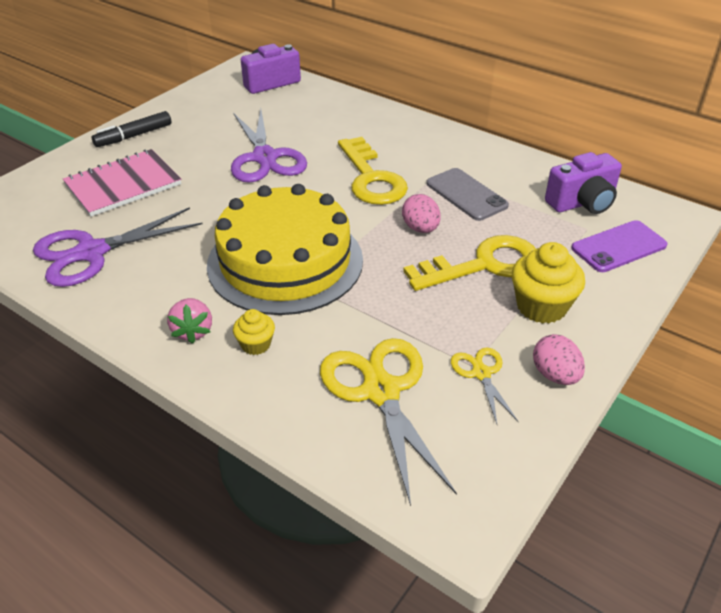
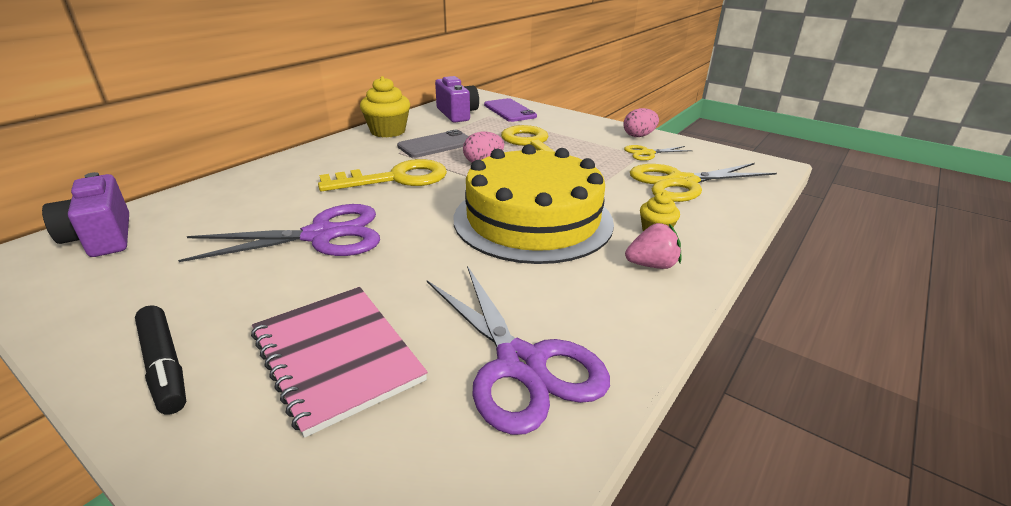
camera: 90 degrees left, 10 degrees down
yellow cupcake [512,242,585,323] -> yellow cupcake moved to [360,76,410,137]

